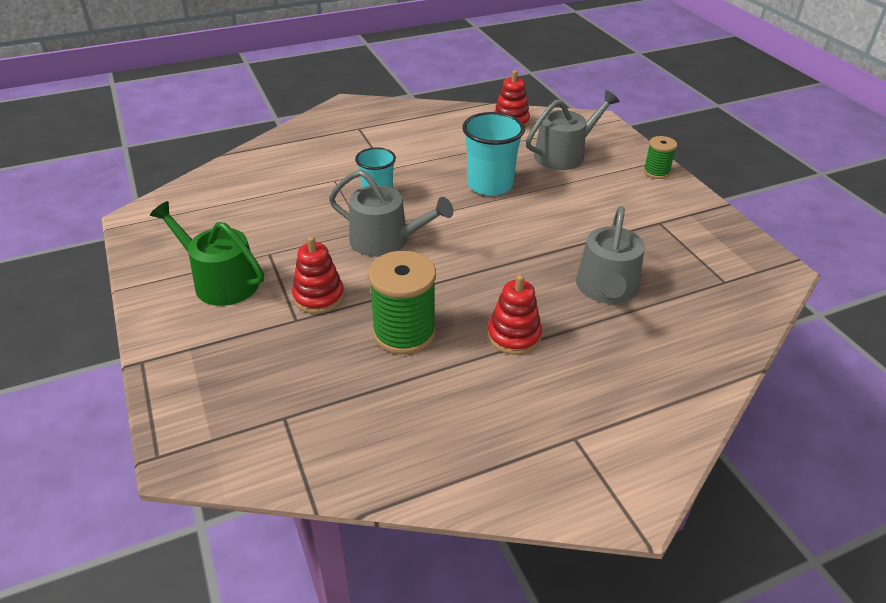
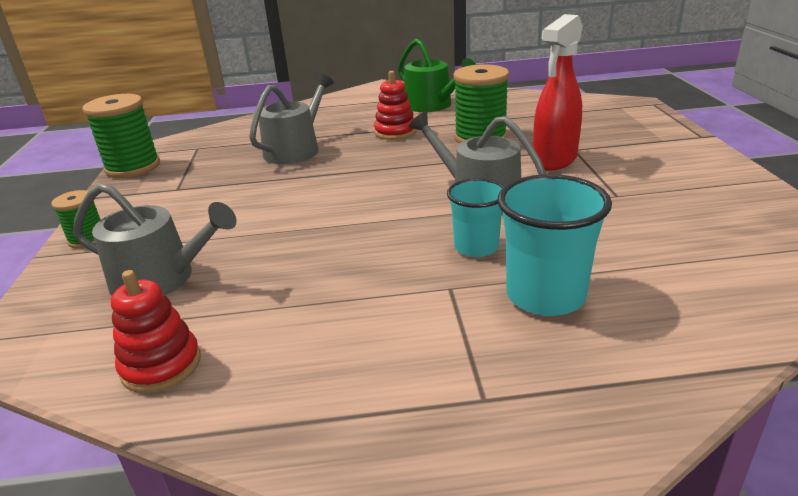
camera: 160 degrees left, 10 degrees down
green watering can [150,201,264,306] -> green watering can moved to [398,39,476,112]
red stacking toy [292,236,344,314] -> red spray bottle [533,14,583,170]
turquoise cup [462,112,525,196] -> turquoise cup moved to [498,174,612,316]
grey watering can [526,90,619,170] -> grey watering can turned 150 degrees counterclockwise [73,183,237,296]
none -> green spool [82,94,160,178]

